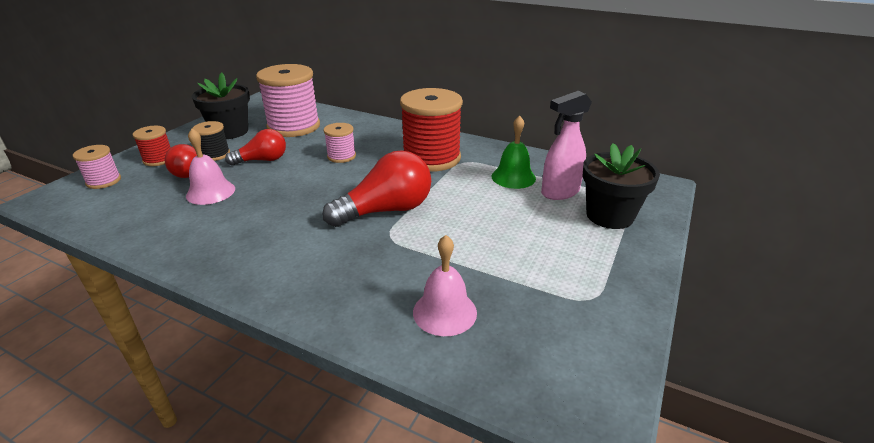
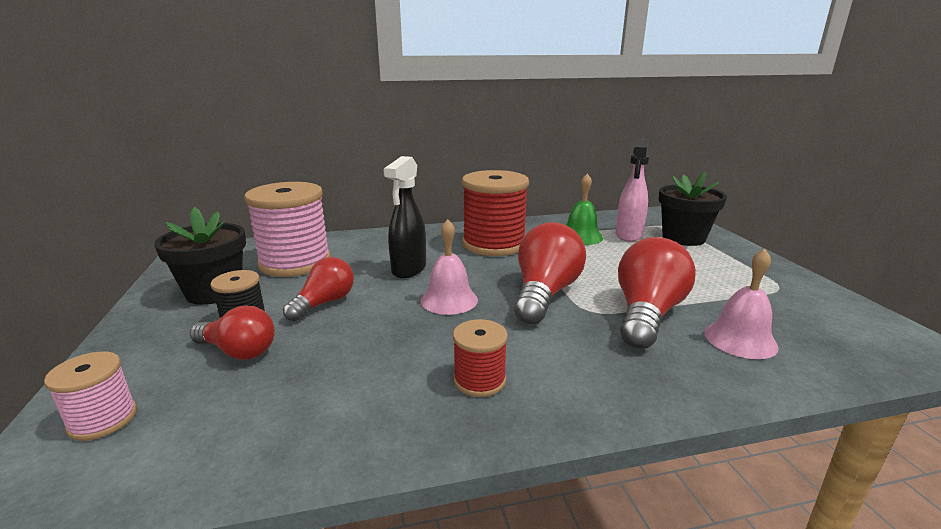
camera: 40 degrees left, 10 degrees down
red spool [133,126,171,166] -> red spool moved to [453,319,508,397]
pink bell [186,128,235,205] -> pink bell moved to [421,219,478,315]
pink spool [324,123,356,163] -> black spray bottle [383,156,426,278]
none -> red light bulb [618,237,696,349]

